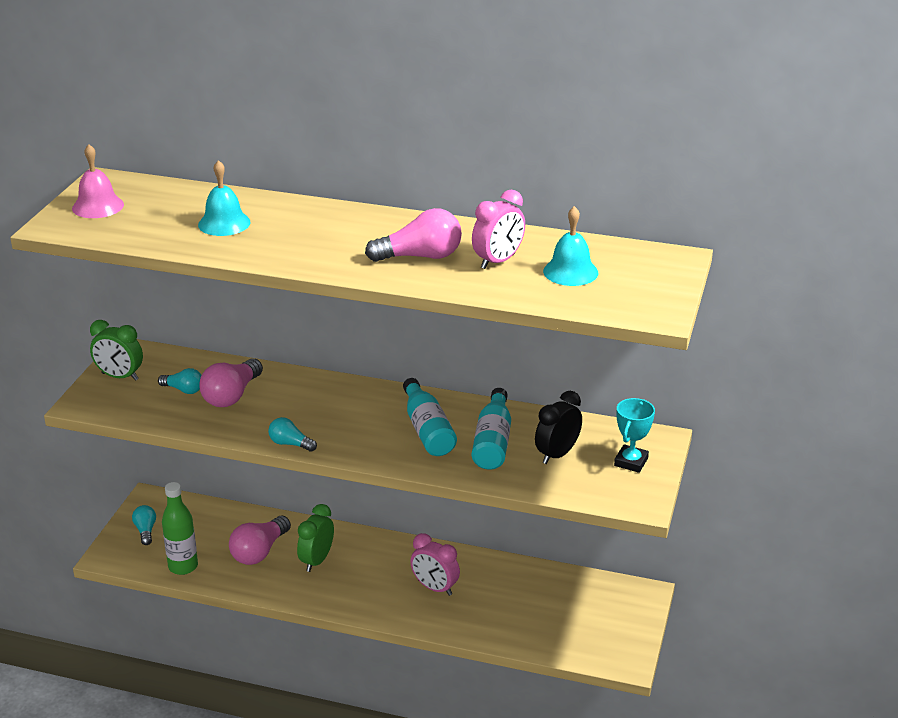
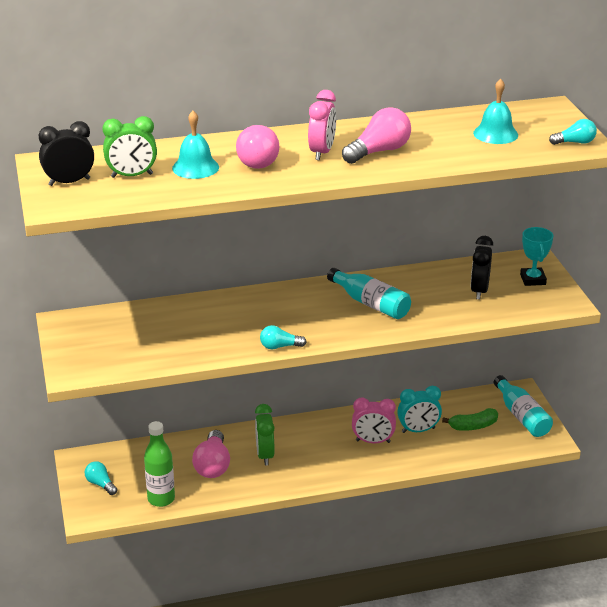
camera: 30 degrees left, 0 degrees up
pink bell [72,144,124,218] -> black clock [39,121,94,186]
green clock [90,320,143,381] -> green clock moved to [103,116,157,178]
turquoise light bulb [158,368,201,394] -> turquoise light bulb moved to [549,119,597,145]
pink light bulb [199,358,263,407] -> pink light bulb moved to [236,125,279,169]
pink clock [472,190,525,269] -> pink clock moved to [308,90,336,160]
turquoise bottle [472,388,511,470] -> turquoise bottle moved to [494,375,553,437]
none -> turquoise clock [397,386,442,433]
none -> green banana [442,408,498,431]

